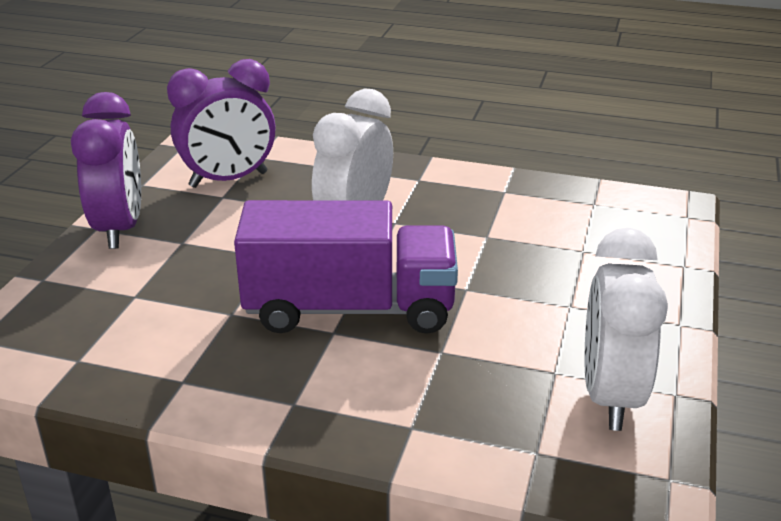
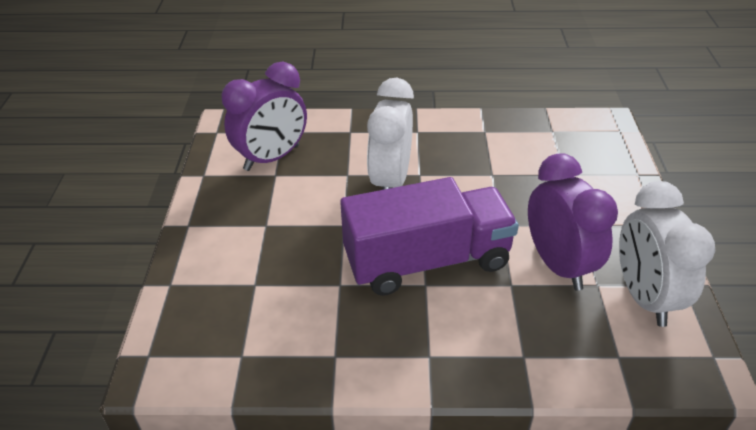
camera: 15 degrees left, 10 degrees up
purple clock [71,92,141,249] -> purple clock moved to [528,153,618,291]

